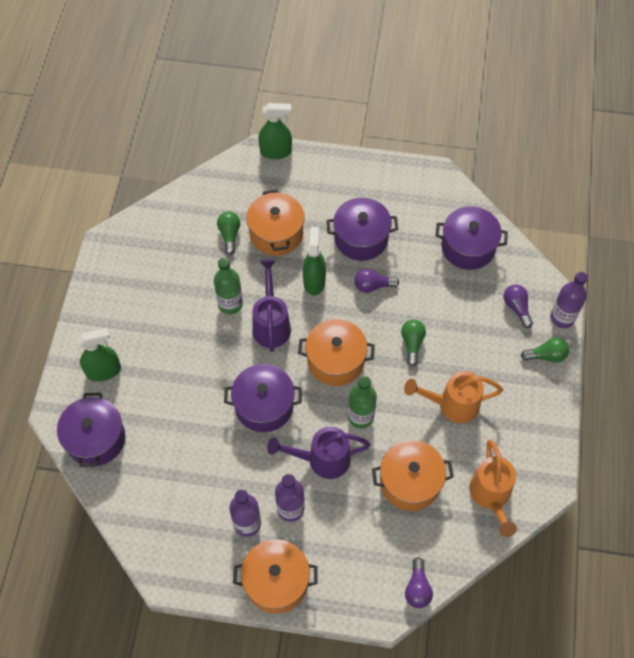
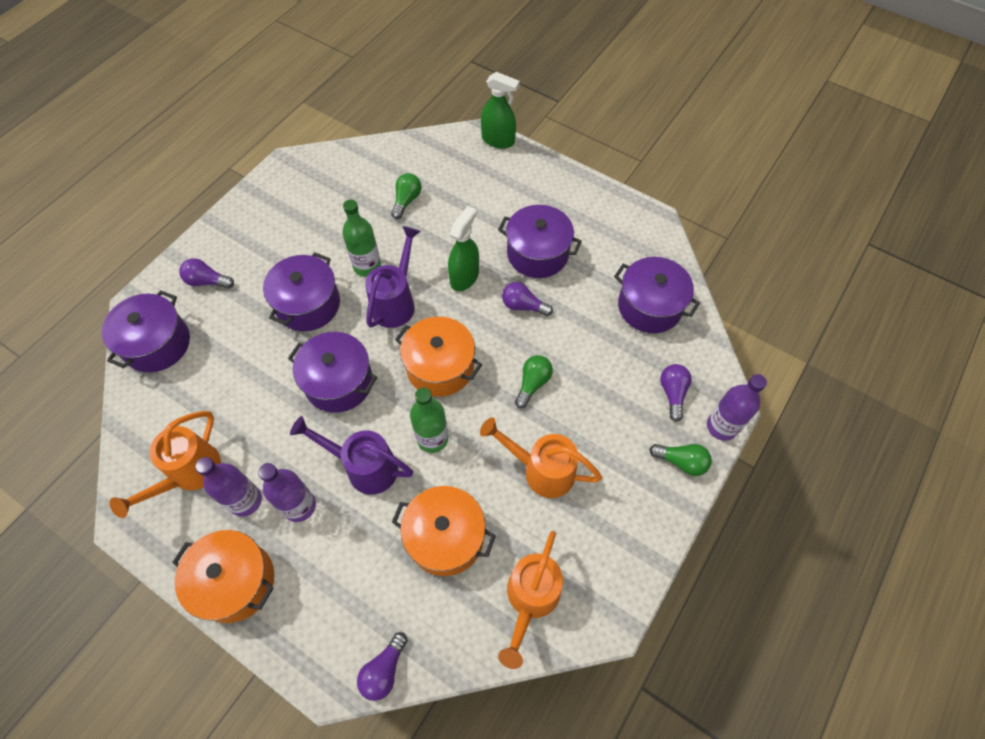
camera: 25 degrees right, 0 degrees up
green spray bottle [77,328,121,382] -> purple light bulb [179,258,234,288]
orange pot [246,190,305,256] -> none
none -> orange watering can [109,411,221,518]
none -> purple pot [263,253,340,331]

